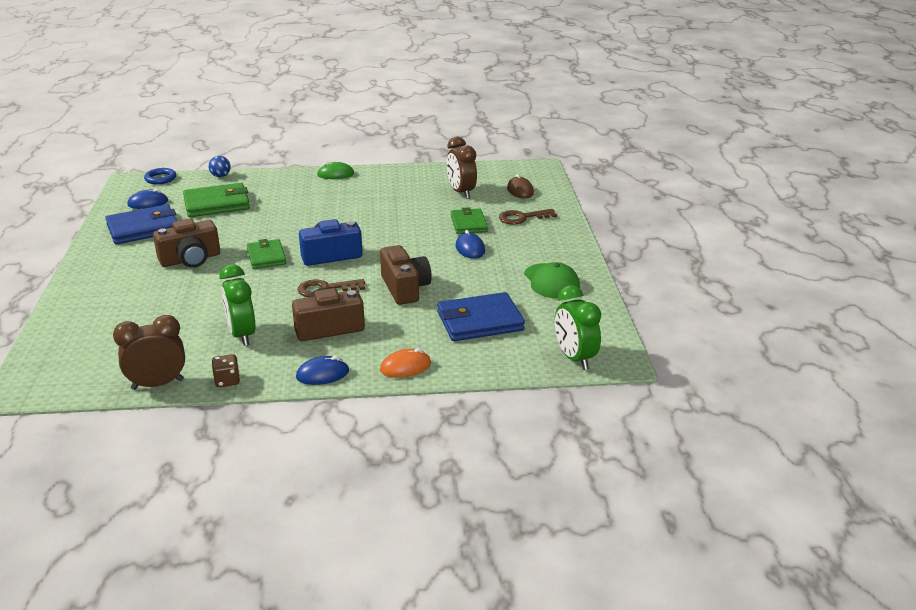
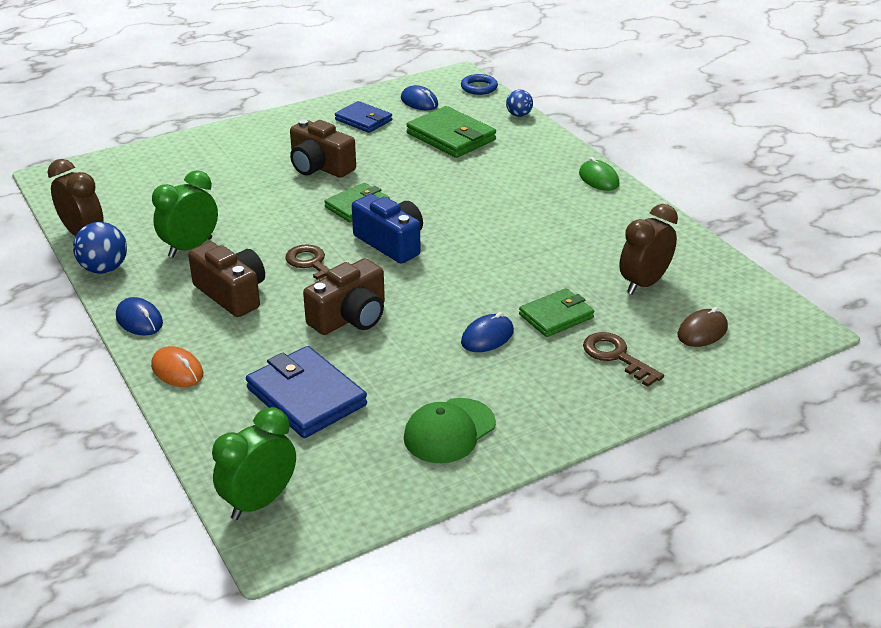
camera: 65 degrees right, 5 degrees up
blue wallet [105,204,177,244] -> blue wallet [335,101,392,133], size x0.65
brown dice [212,354,240,387] -> blue ball [73,222,127,274]

